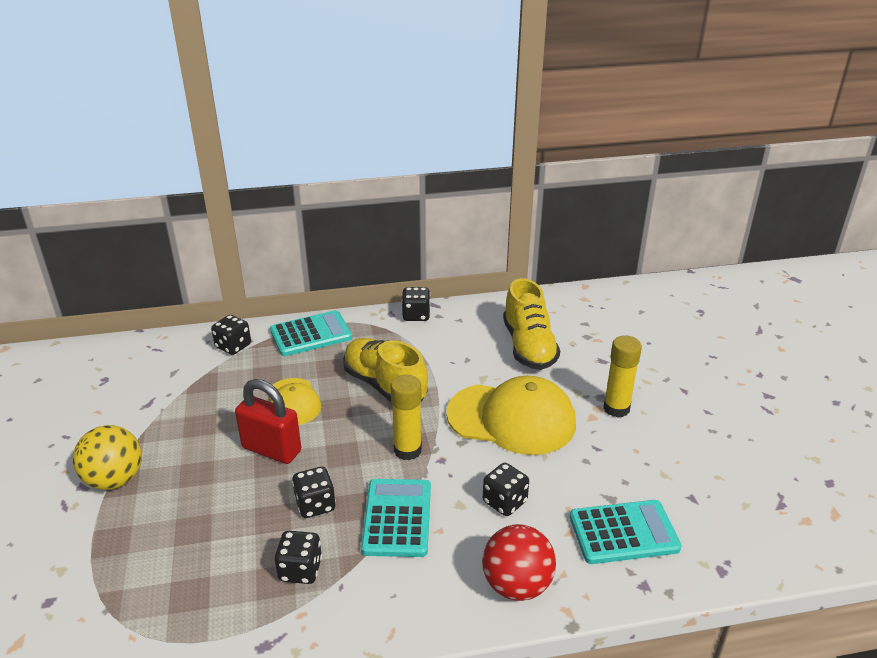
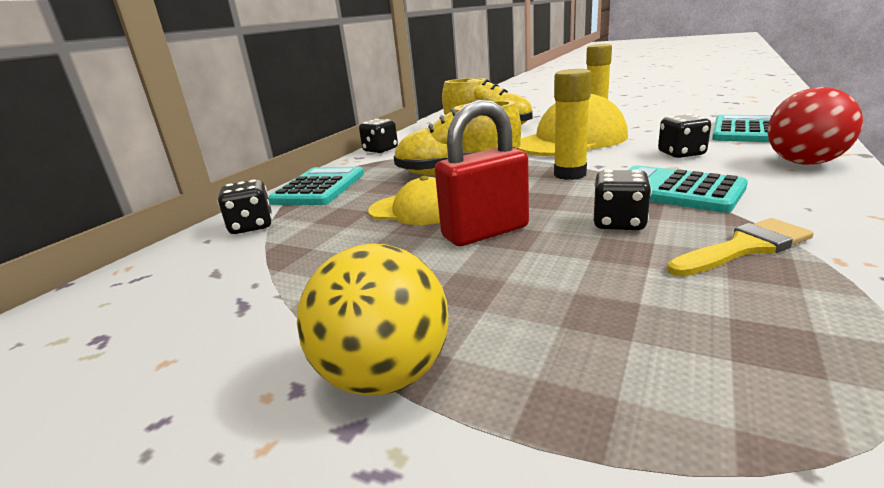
camera: 50 degrees left, 10 degrees down
black dice [275,531,322,584] -> yellow brush [667,218,814,277]

